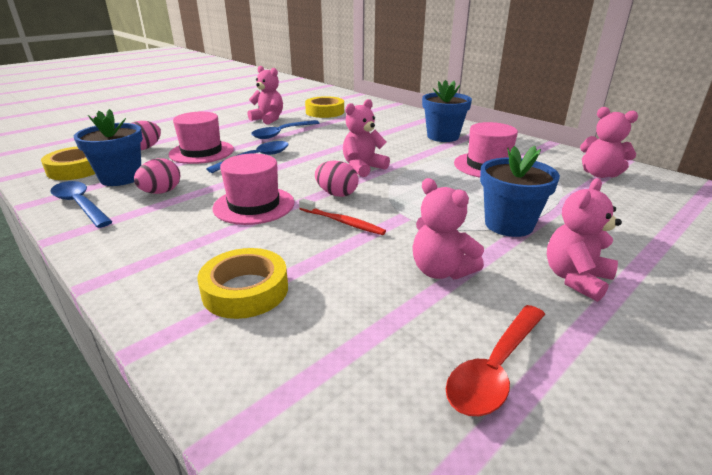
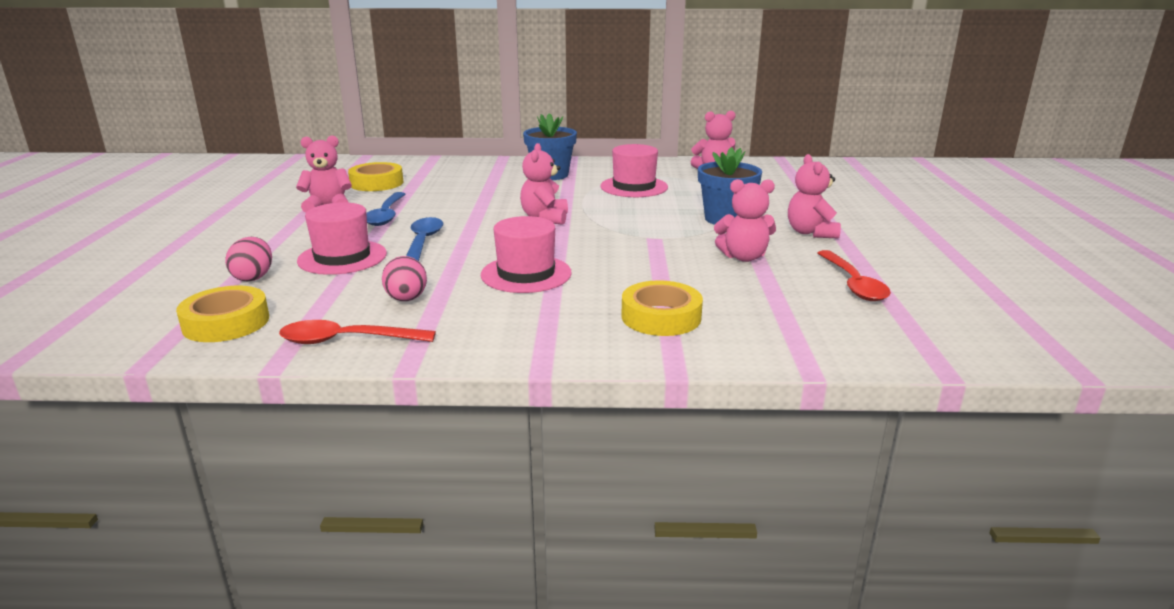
camera: 45 degrees left, 5 degrees down
blue spoon [50,181,113,228] -> red spoon [279,320,436,344]
blue flower pot [74,109,143,186] -> none
red toothbrush [299,198,386,235] -> none
pink egg [315,161,358,197] -> none

